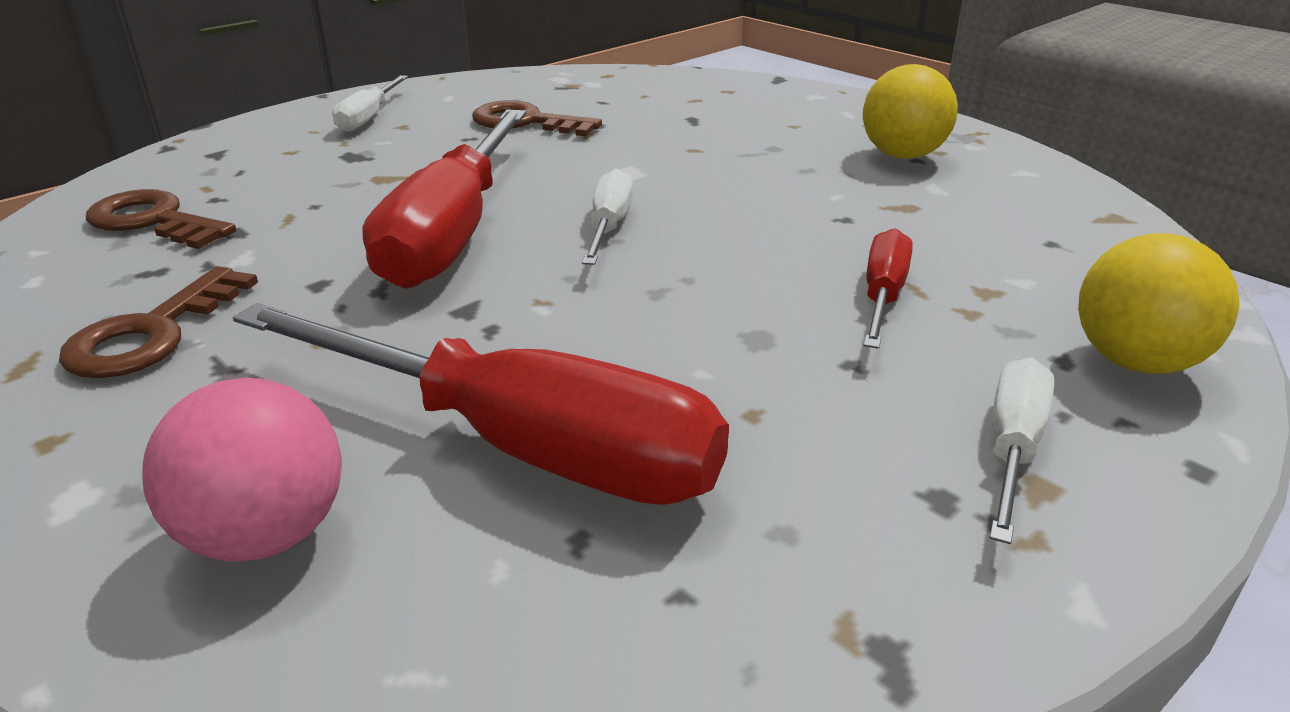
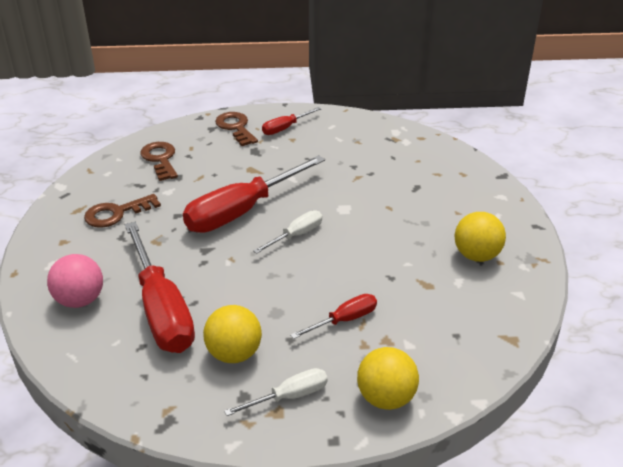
camera: 40 degrees right, 5 degrees up
white screwdriver [332,75,408,132] -> red screwdriver [262,107,321,135]
brown key [472,100,602,136] -> brown key moved to [215,112,258,146]
none -> yellow ball [203,305,262,363]

